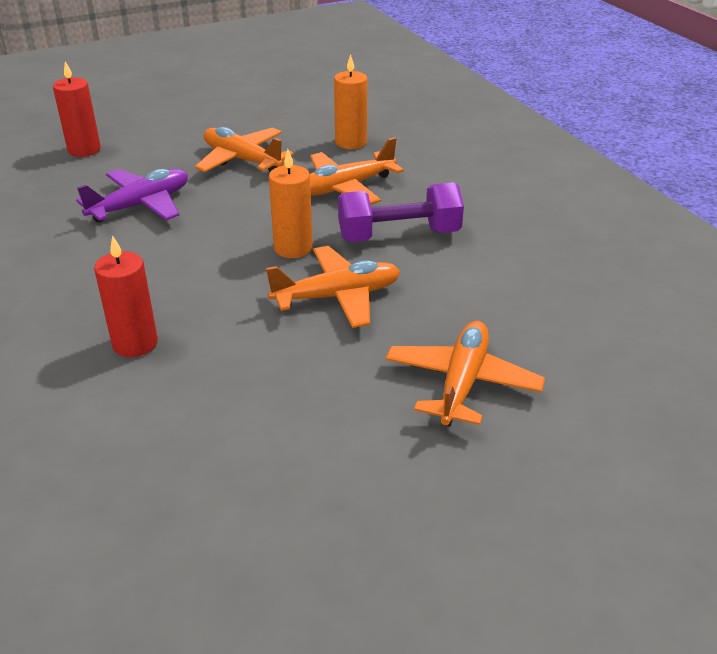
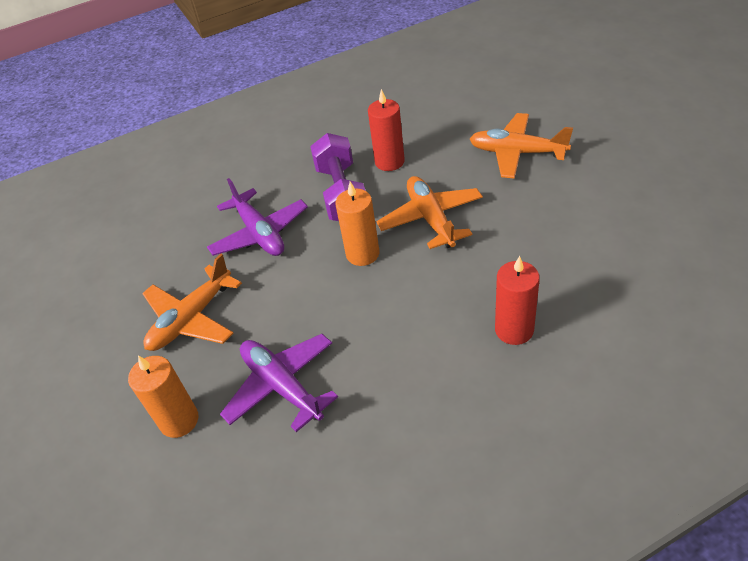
camera: 85 degrees left, 10 degrees up
red candle [53,61,101,157] -> red candle moved to [368,89,405,171]
orange plane [310,137,404,205] -> purple plane [207,178,308,256]
orange candle [334,54,367,149] -> orange candle moved to [128,356,198,438]

